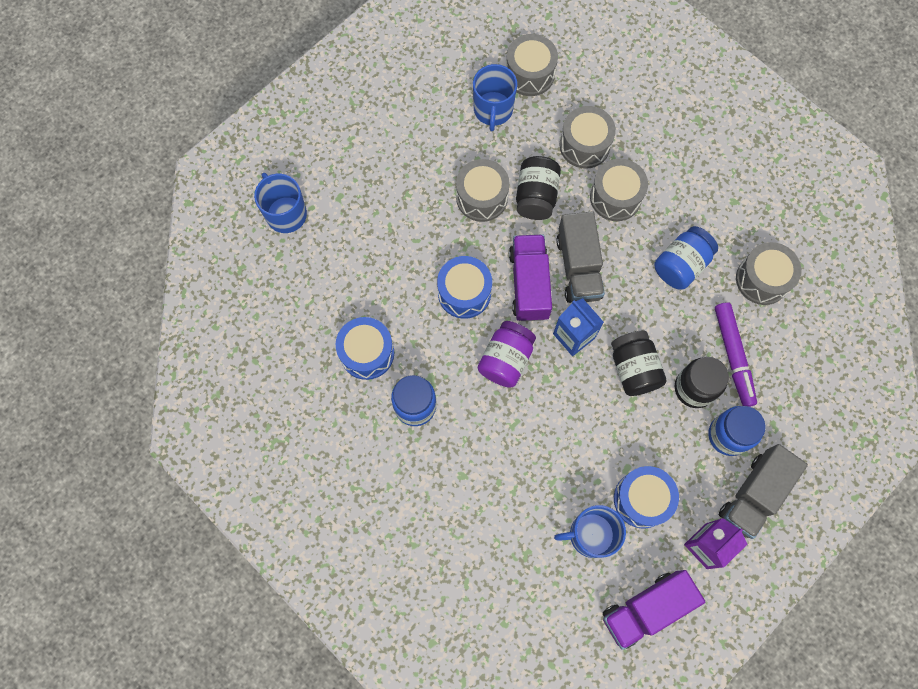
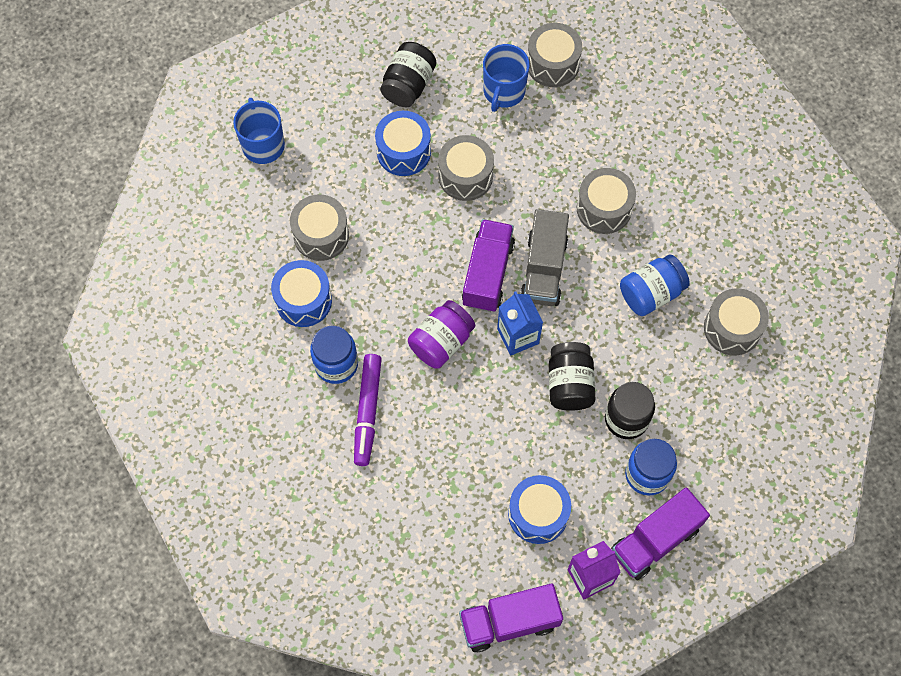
camera: 15 degrees right, 5 degrees down
blue drum [437,256,492,319] -> blue drum moved to [375,111,431,176]
black jar [516,156,561,220] -> black jar moved to [380,42,436,107]
blue mug [554,505,626,558] -> none
grey drum [560,106,616,169] -> grey drum moved to [290,194,349,261]
purple marker [715,302,757,407] -> purple marker moved to [354,354,382,466]
grey truck [719,444,808,539] -> purple truck [611,487,710,580]

